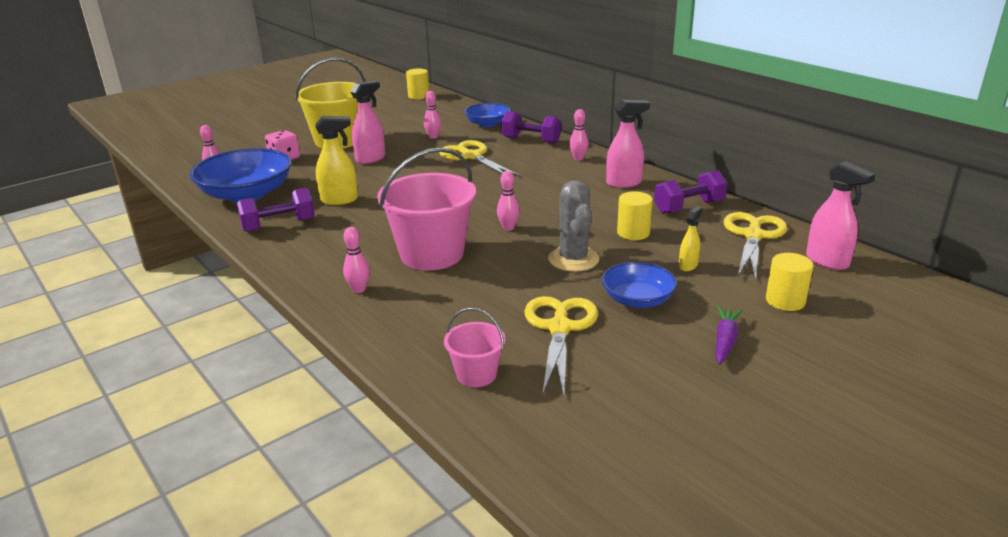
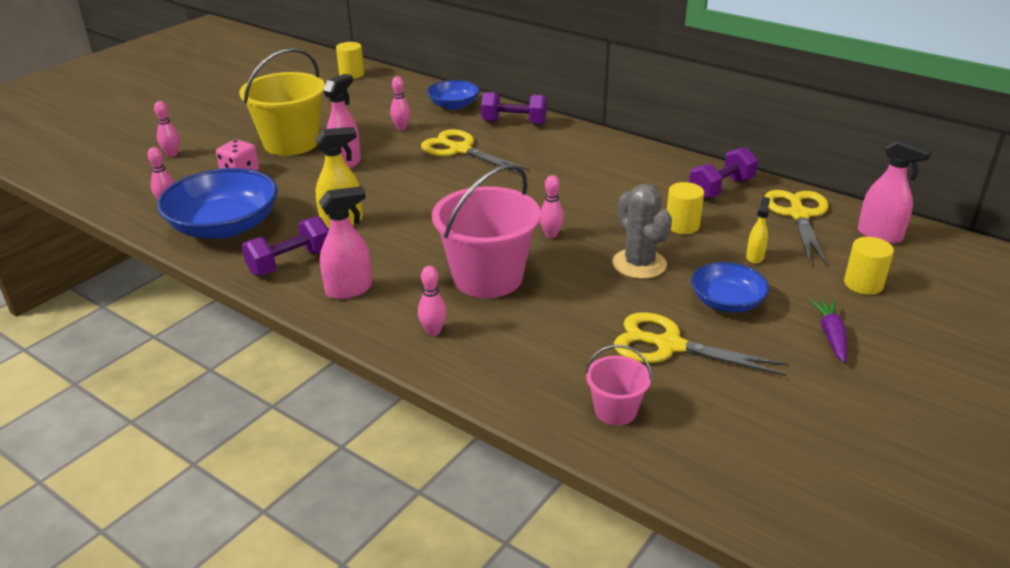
camera: 15 degrees left, 5 degrees up
yellow scissors [524,296,598,396] -> yellow scissors turned 60 degrees counterclockwise [614,312,789,376]
pink bowling pin [570,109,589,161] -> pink bowling pin moved to [154,101,179,157]
pink spray bottle [606,100,650,188] -> pink spray bottle moved to [319,186,372,299]

